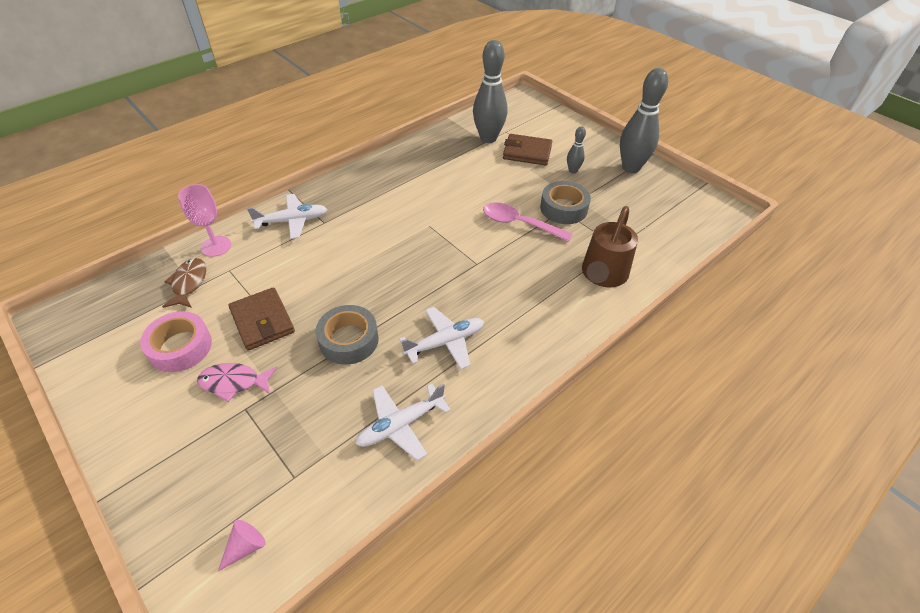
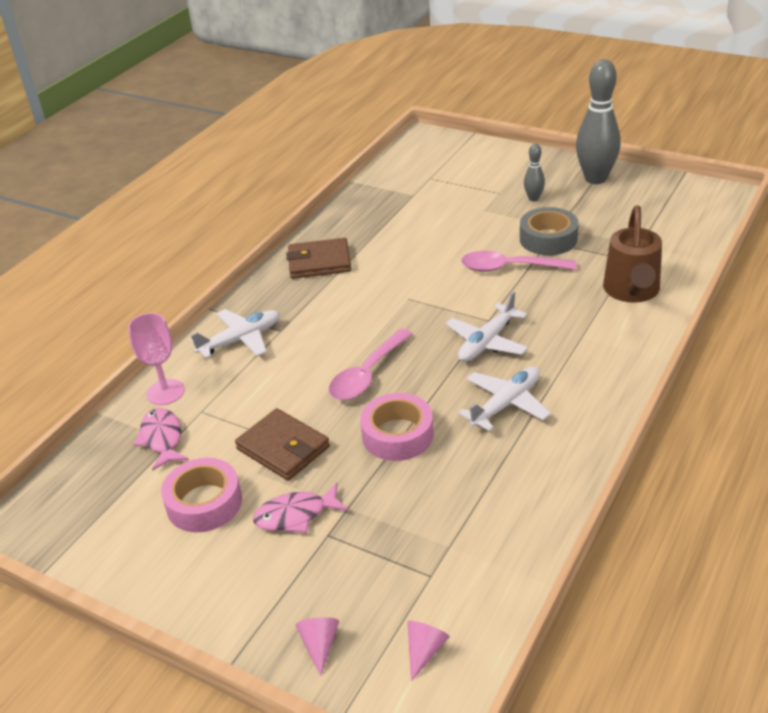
camera: 15 degrees left, 10 degrees down
brown fish [162,258,206,308] -> pink fish [133,408,189,471]
grey tape [316,305,379,365] -> pink tape [360,393,434,461]
white plane [355,384,451,461] -> white plane moved to [446,291,528,362]
grey bowling pin [473,40,508,143] -> none
brown wallet [503,134,552,166] -> brown wallet moved to [286,238,351,279]
none -> pink cone [295,617,339,676]
none -> pink spoon [329,328,413,400]

